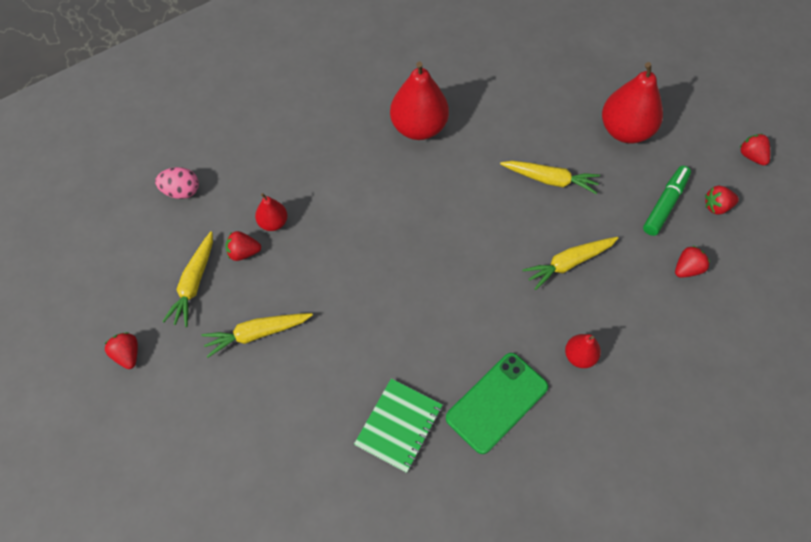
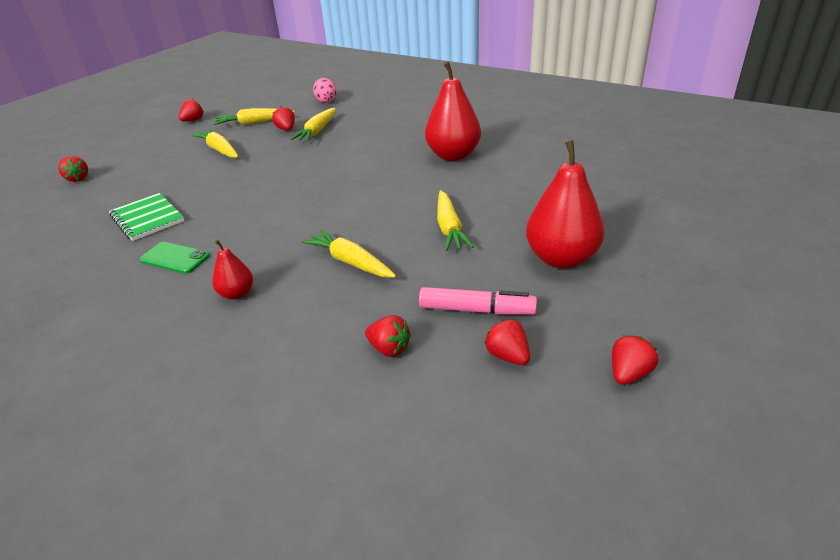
camera: 70 degrees right, 25 degrees down
red pear [255,193,288,231] -> yellow carrot [290,108,336,142]
green notebook [354,378,443,473] -> green notebook turned 45 degrees clockwise [109,193,184,241]
green phone [446,353,548,454] -> green phone [140,242,210,274], size x0.64
green marker [643,166,691,236] -> pink marker [419,287,537,315]
none -> red strawberry [58,156,88,182]

